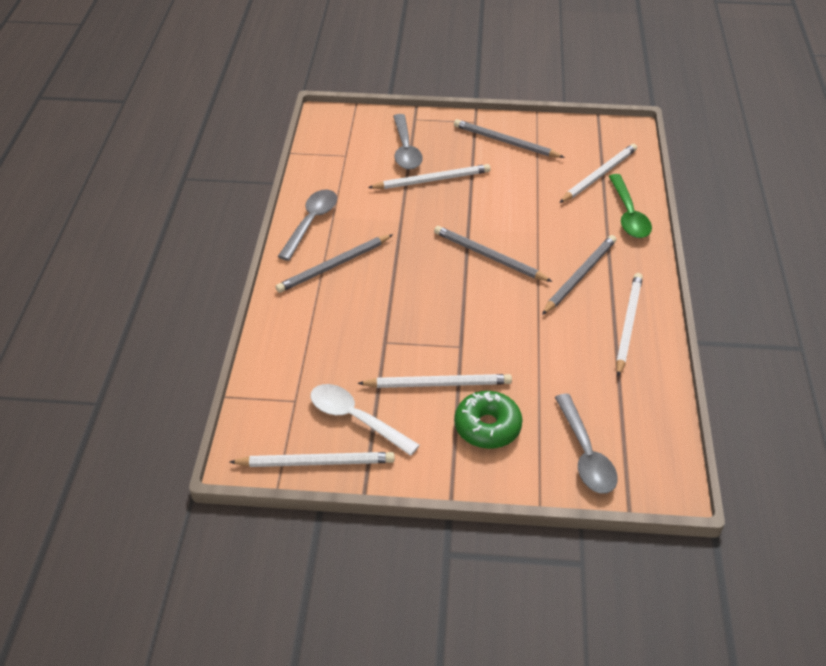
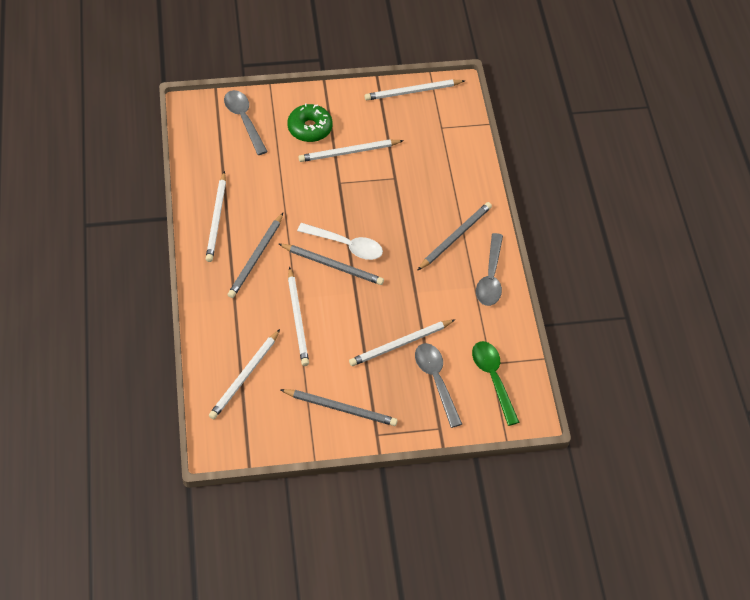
camera: 165 degrees right, 10 degrees up
white spoon [310,384,420,456] -> white spoon moved to [297,223,383,260]
green spoon [609,174,652,238] -> green spoon moved to [472,341,519,426]
none -> white pencil [288,267,309,366]

